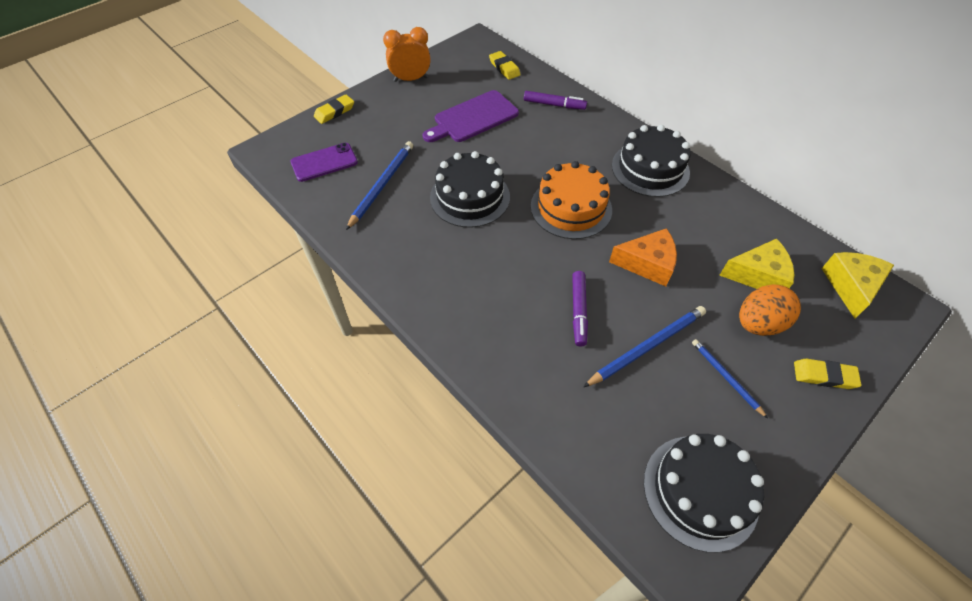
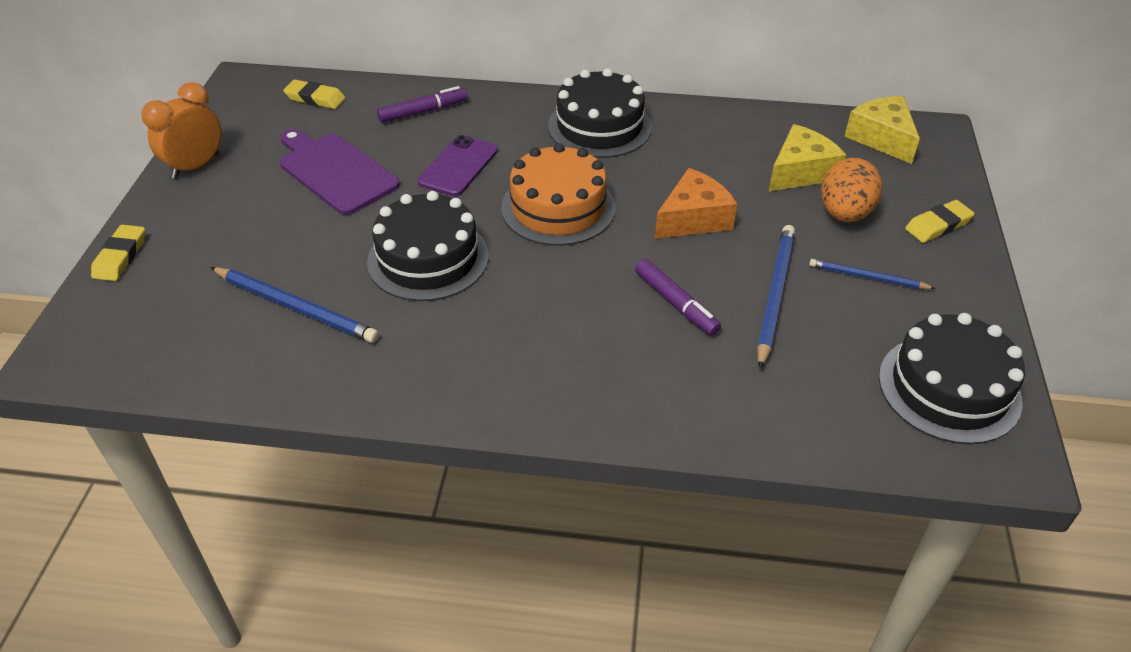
camera: 40 degrees left, 10 degrees down
purple phone [290,143,358,182] -> purple phone moved to [418,135,498,196]
blue pencil [346,141,413,230] -> blue pencil turned 135 degrees clockwise [210,267,379,343]
purple cutting board [423,90,519,142] -> purple cutting board turned 120 degrees clockwise [280,129,400,215]

